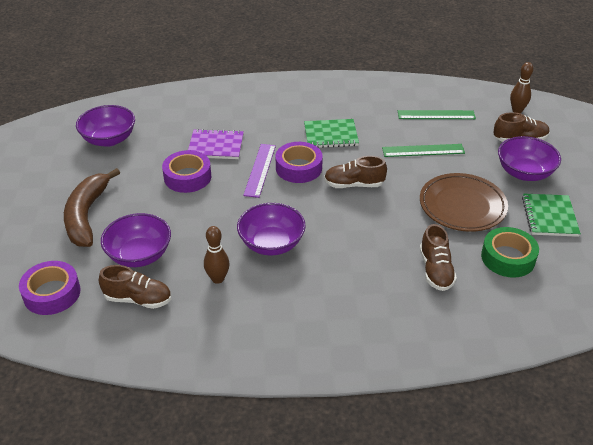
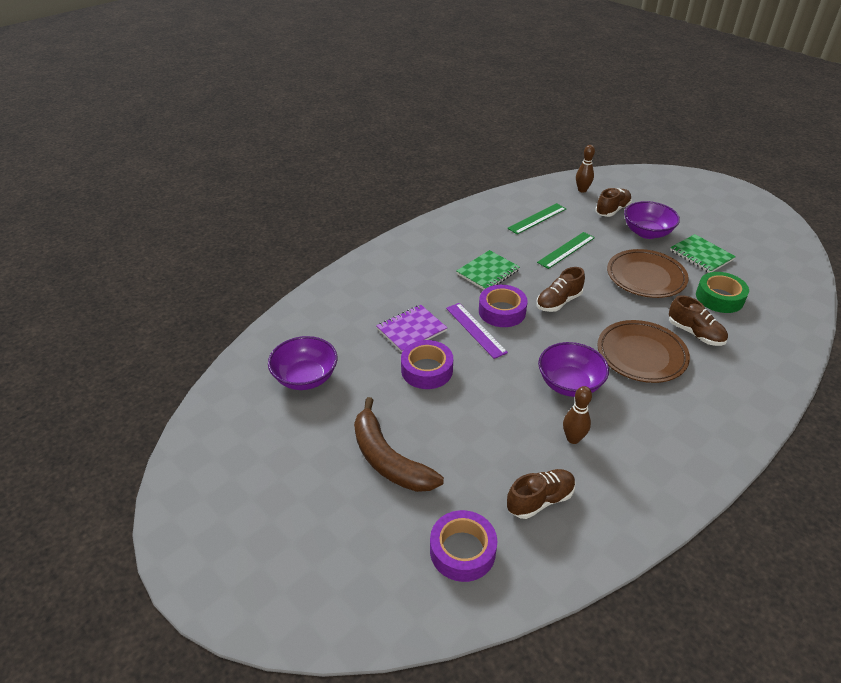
camera: 40 degrees left, 0 degrees up
purple bowl [101,213,171,267] -> none
none -> brown plate [597,320,690,383]

